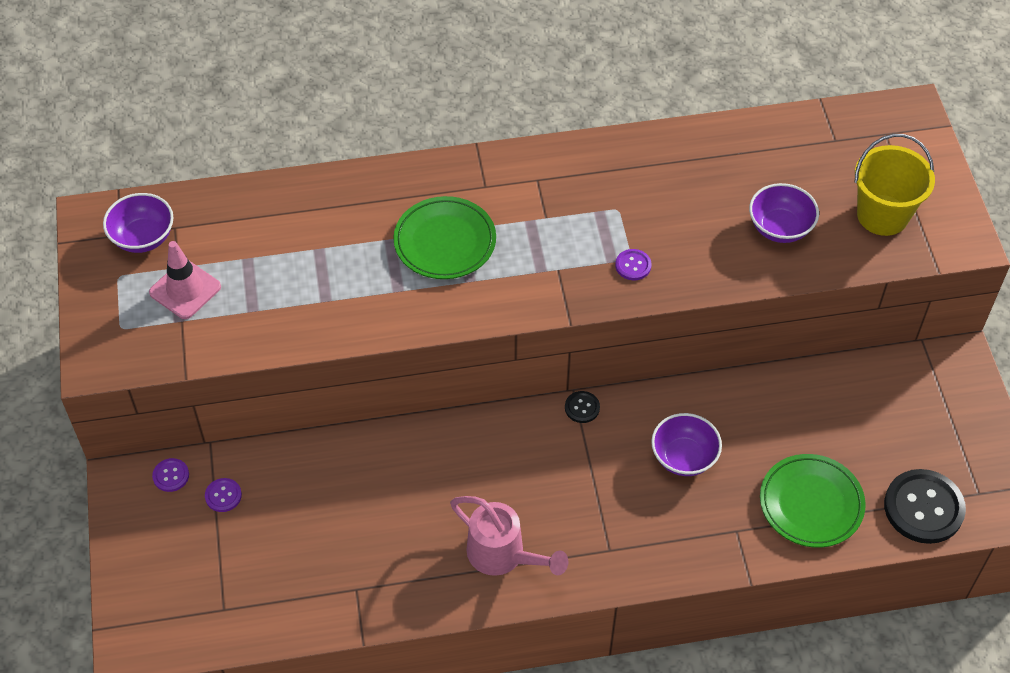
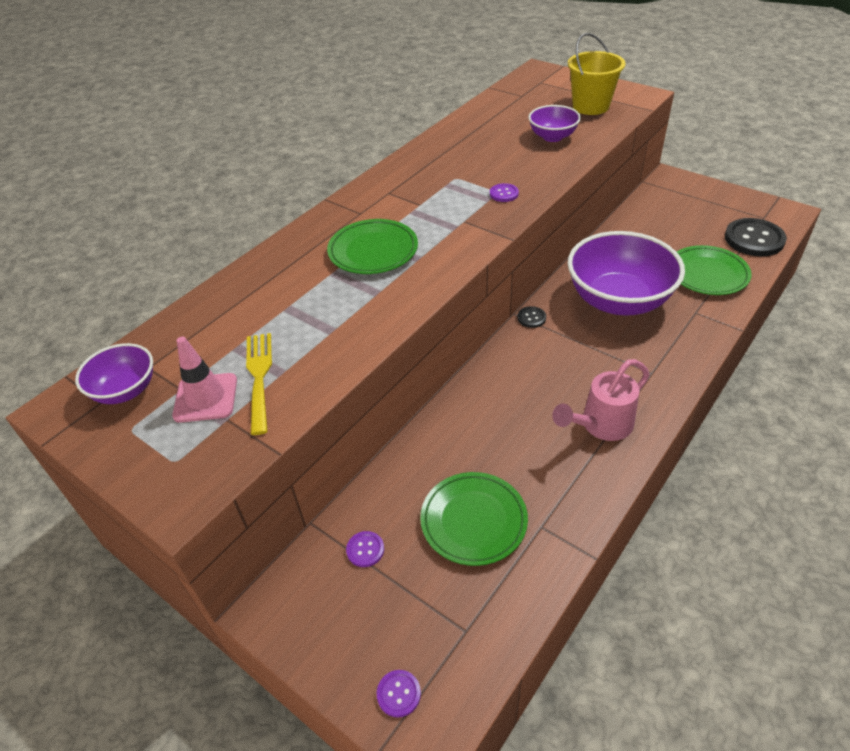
camera: 40 degrees left, 10 degrees down
purple button [152,458,189,492] -> purple button moved to [377,670,421,718]
pink watering can [450,496,568,576] -> pink watering can turned 150 degrees clockwise [552,359,649,441]
purple bowl [651,413,722,476] -> purple bowl [567,231,685,316], size x1.99
none -> yellow fork [246,333,272,435]
none -> green plate [420,472,528,566]

